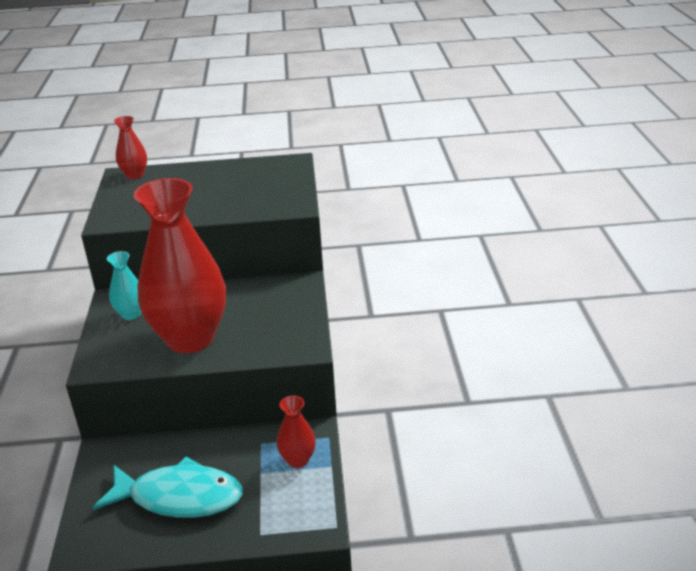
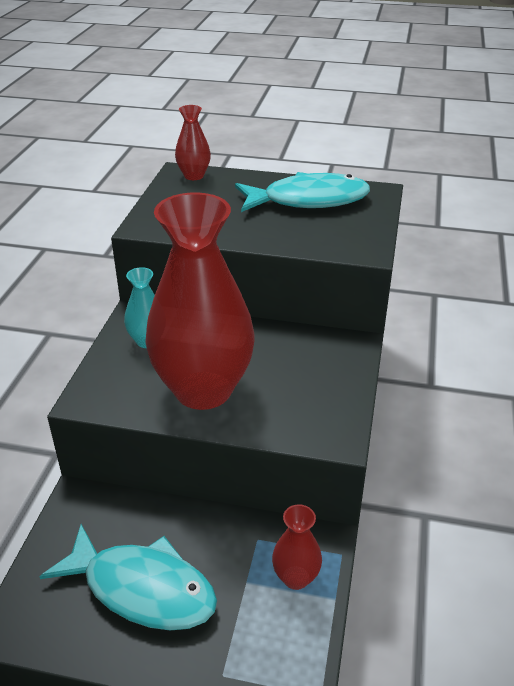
camera: 15 degrees right, 5 degrees up
none -> turquoise fish [235,172,370,212]

